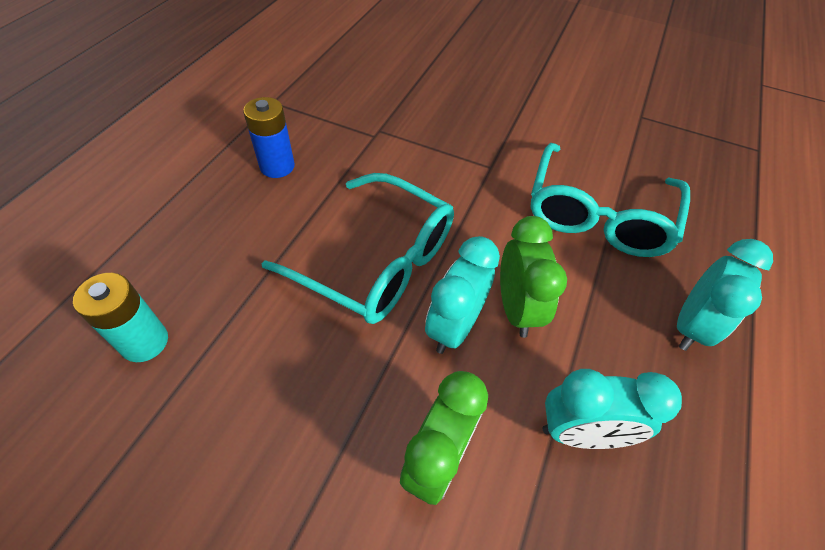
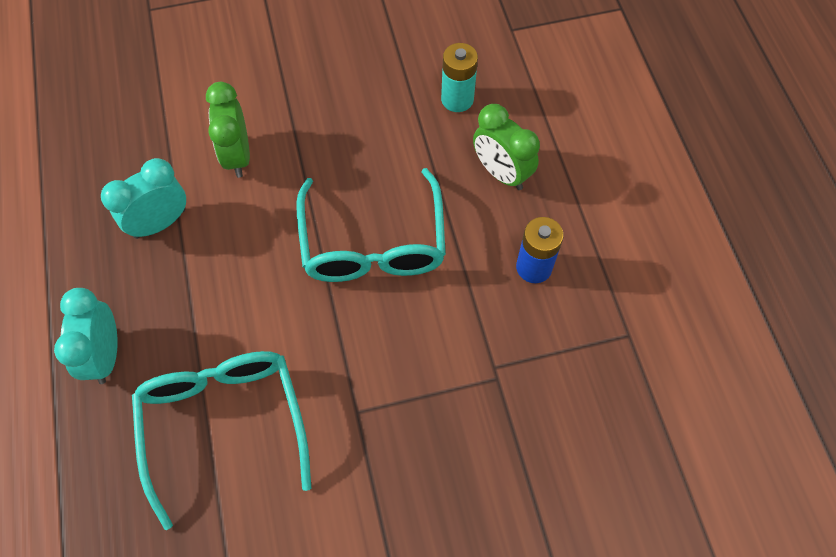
camera: 145 degrees right, 10 degrees up
turquoise glasses [262,173,454,324] -> turquoise glasses turned 90 degrees counterclockwise [296,168,446,282]
turquoise clock [425,236,500,354] -> none
green clock [500,216,567,338] -> green clock moved to [473,104,540,190]

